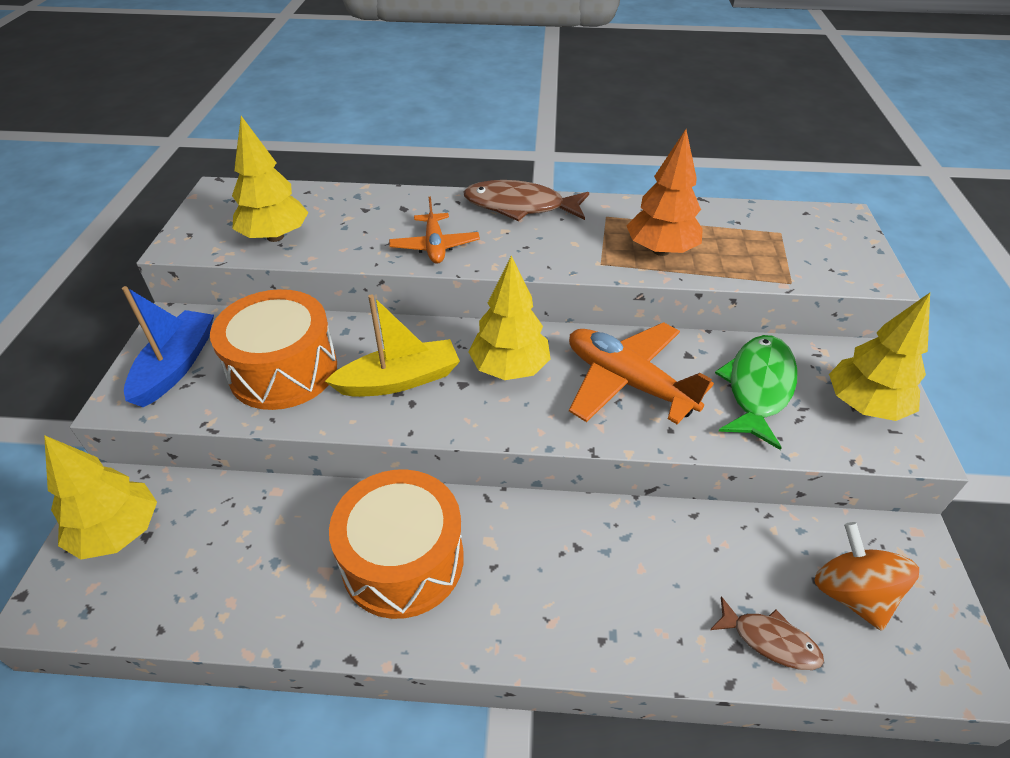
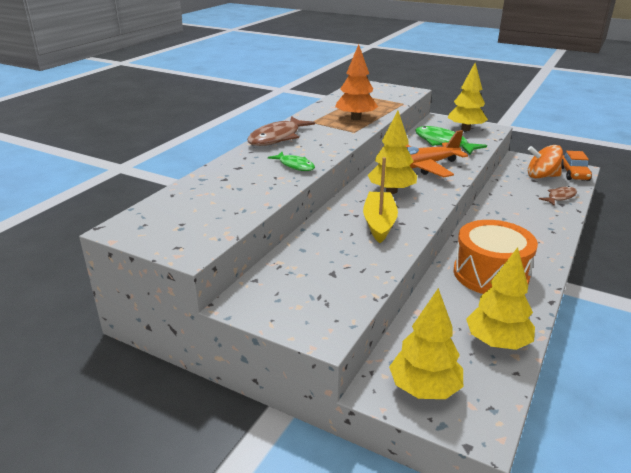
camera: 65 degrees left, 15 degrees down
blue boat [122,286,214,407] -> none
orange drum [210,289,337,410] -> none
yellow tree [232,116,309,242] -> yellow tree moved to [466,247,535,350]
orange plane [389,197,480,264] -> green fish [268,152,315,171]
none -> orange car [561,151,592,181]

